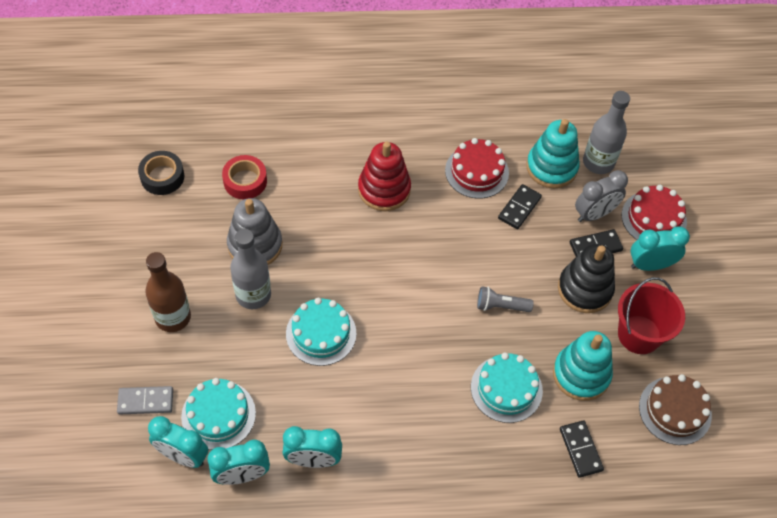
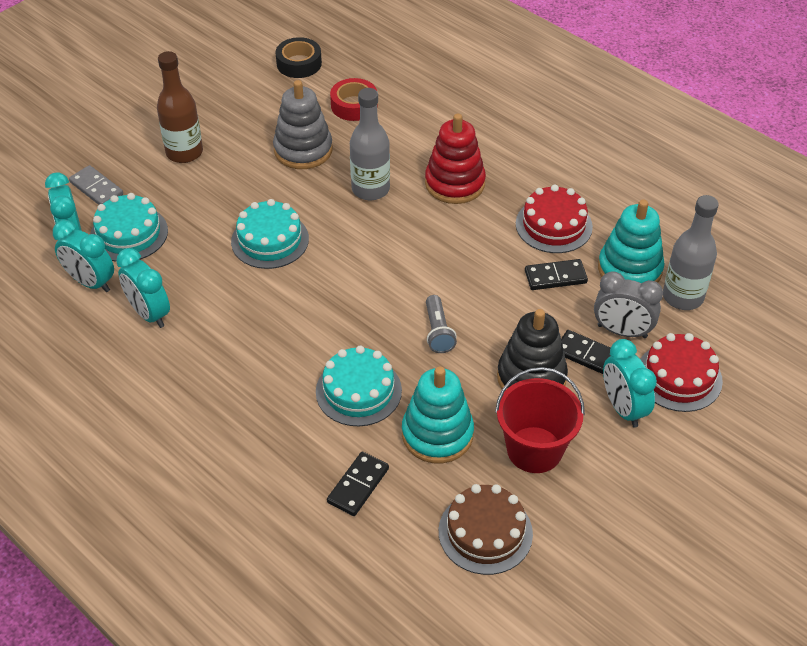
camera: 50 degrees right, 10 degrees down
grey bottle [230,229,271,309] -> grey bottle moved to [350,88,390,200]
grey flashlight [477,286,534,312] -> grey flashlight turned 150 degrees counterclockwise [426,295,457,353]
turquoise clock [630,226,690,271] -> turquoise clock turned 150 degrees counterclockwise [603,339,657,427]

